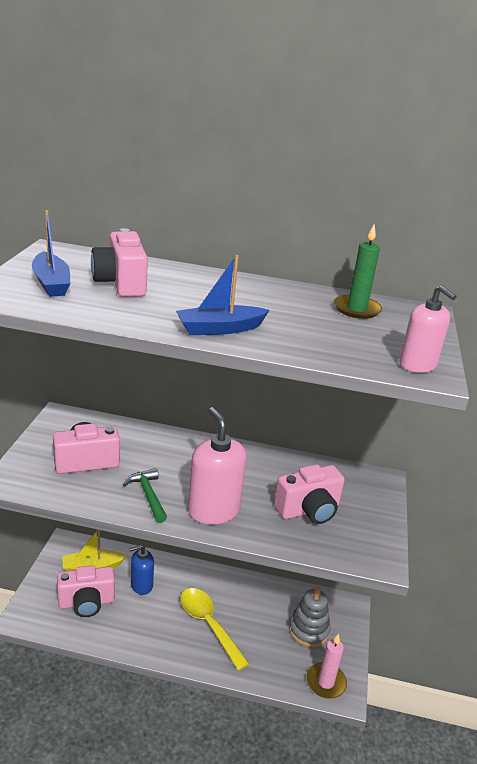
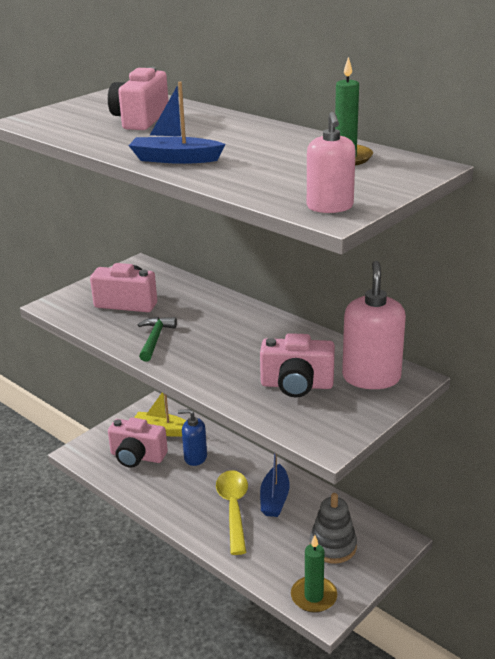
camera: 35 degrees right, 0 degrees up
blue boat [32,210,70,297] -> blue boat moved to [260,453,290,517]
pink soap dispenser [188,407,247,525] -> pink soap dispenser moved to [342,261,406,389]
pink candle [307,633,347,699] -> green candle [291,535,337,613]

